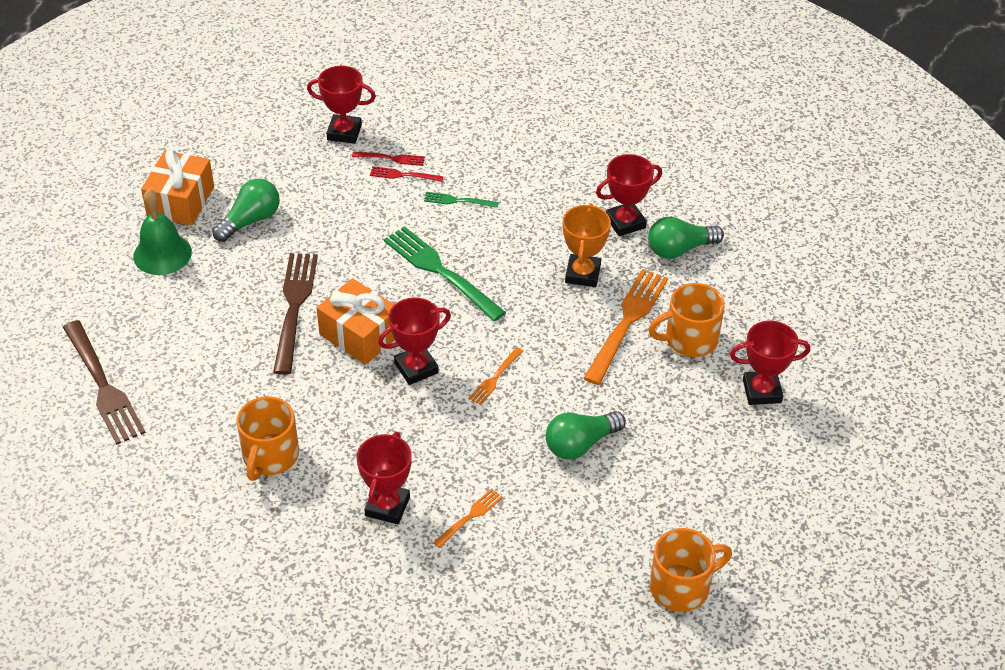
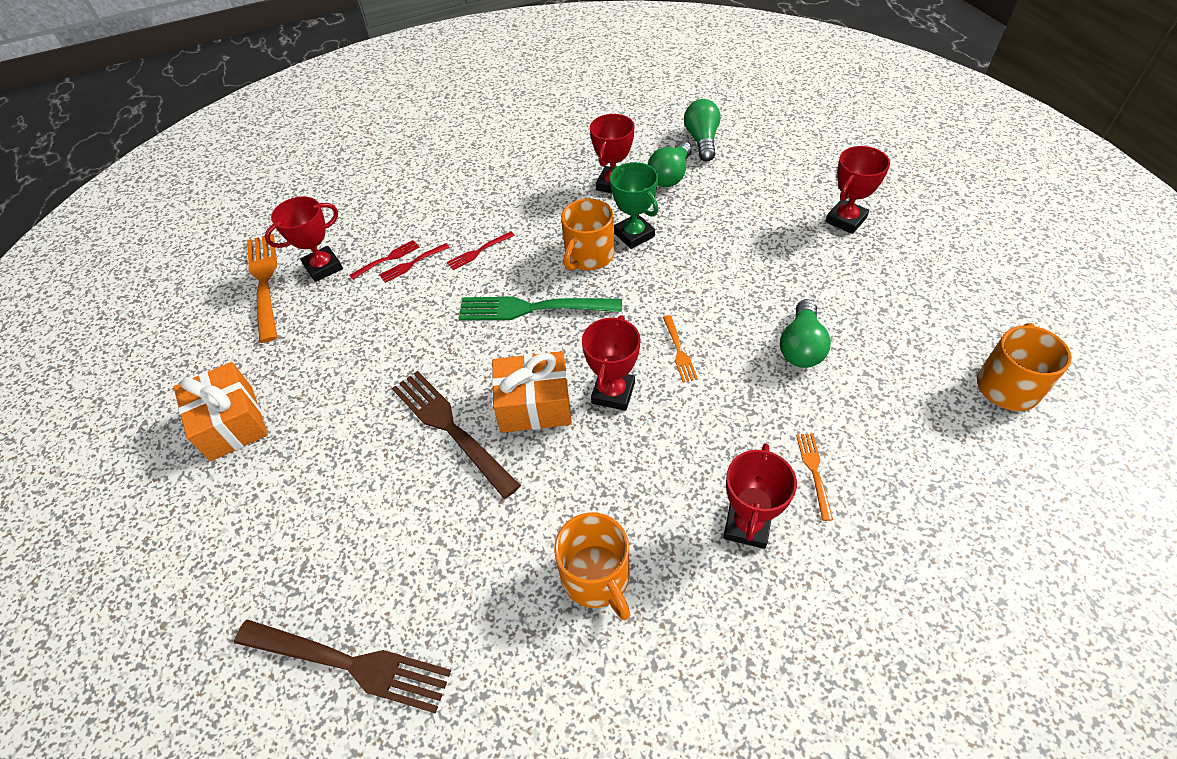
camera: 40 degrees left, 5 degrees up
green bell [133,189,192,275] -> none
green light bulb [212,179,280,242] -> green light bulb moved to [684,99,721,162]
red trophy [357,432,412,524] -> red trophy turned 45 degrees clockwise [723,443,797,549]
green fork [424,192,499,208] -> red fork [447,232,515,270]
orange trophy [563,203,611,287] -> green trophy [610,162,658,249]
orange fork [583,269,668,385] -> orange fork moved to [247,234,277,343]
orange mug [648,283,725,357] -> orange mug moved to [561,198,615,271]

